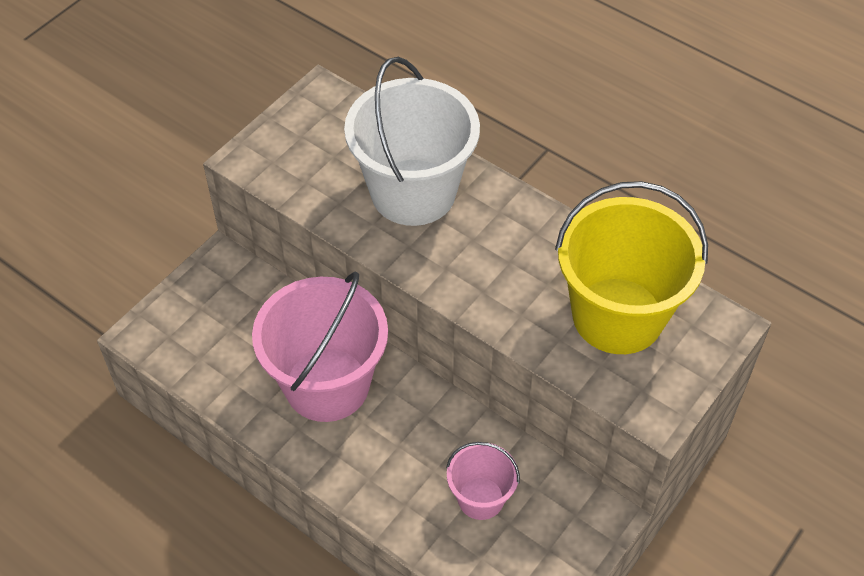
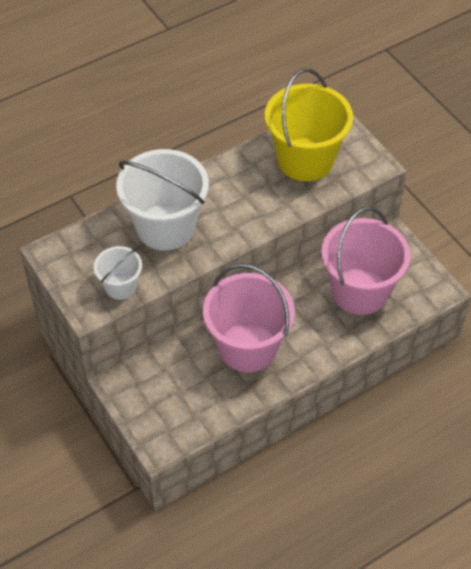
camera: 70 degrees left, 0 degrees up
pink bucket [446,442,520,520] -> pink bucket [321,207,410,315], size x1.94
none -> white bucket [94,246,142,300]

